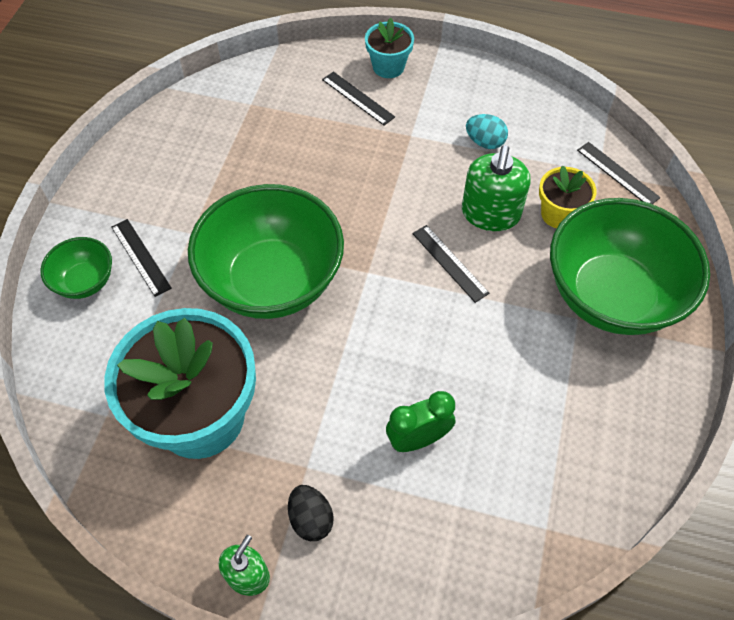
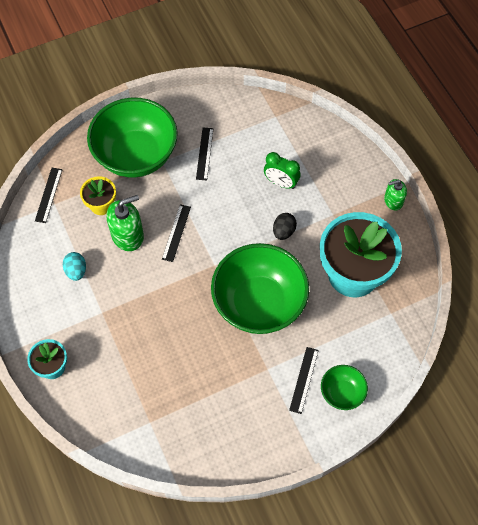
camera: 130 degrees left, 5 degrees up
black egg [288,485,334,541] -> black egg moved to [273,213,297,240]
black ruler [322,71,395,125] -> black ruler moved to [196,128,214,180]

